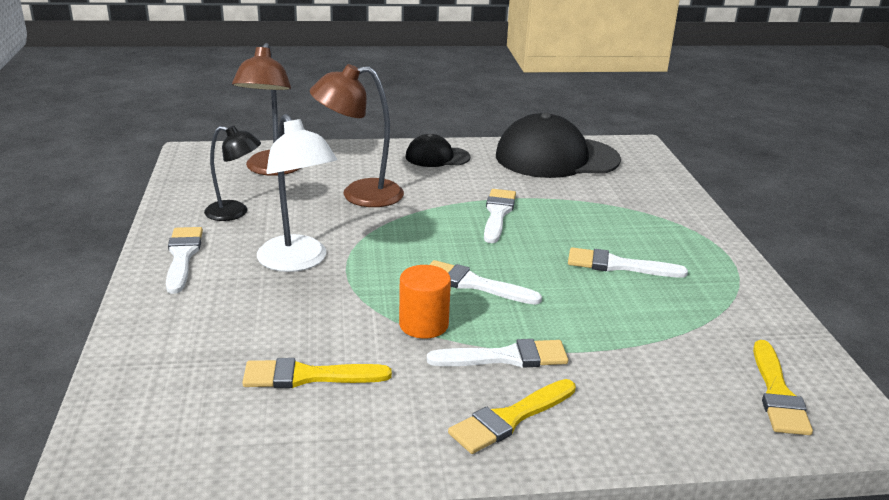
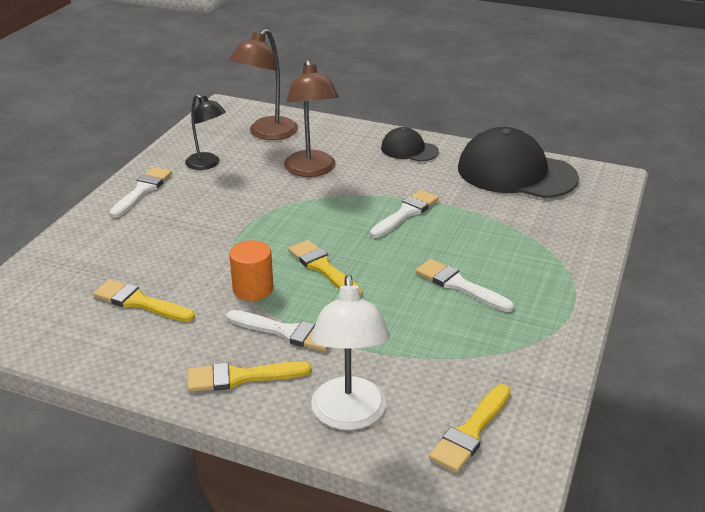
camera: 30 degrees right, 5 degrees up
white lamp [257,114,337,272] -> white lamp moved to [311,274,390,430]
brown lamp [310,64,404,207] -> brown lamp turned 120 degrees counterclockwise [284,59,339,177]
white brush [429,260,542,305] -> yellow brush [288,240,363,297]

